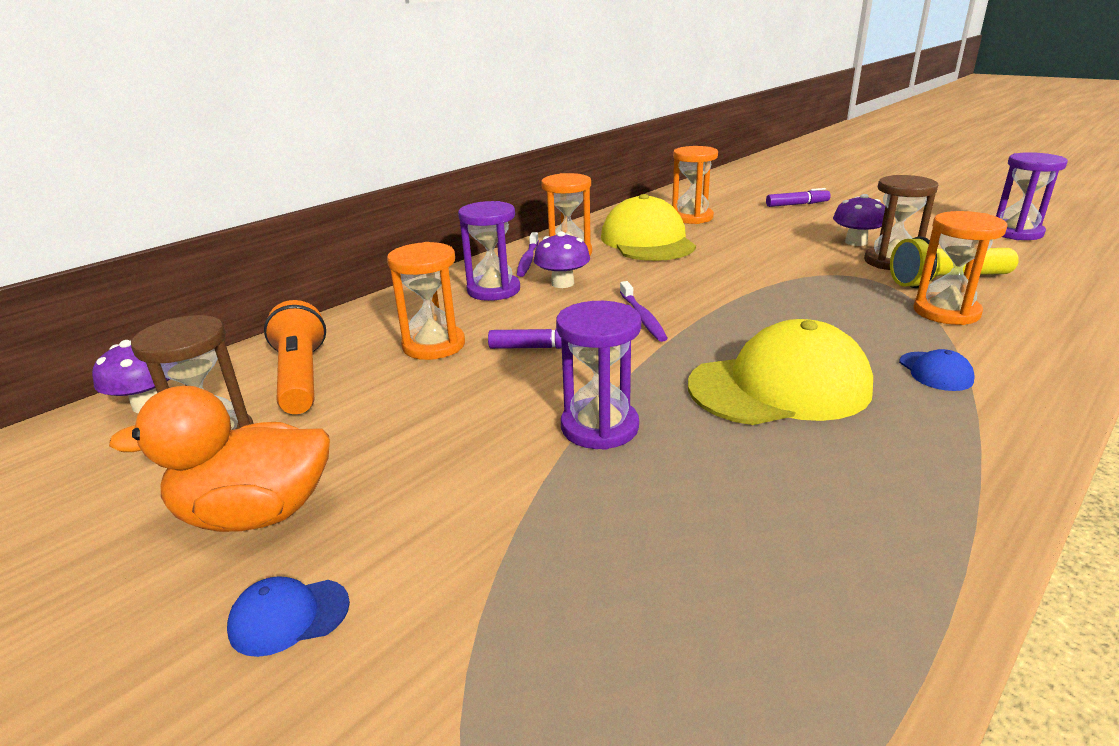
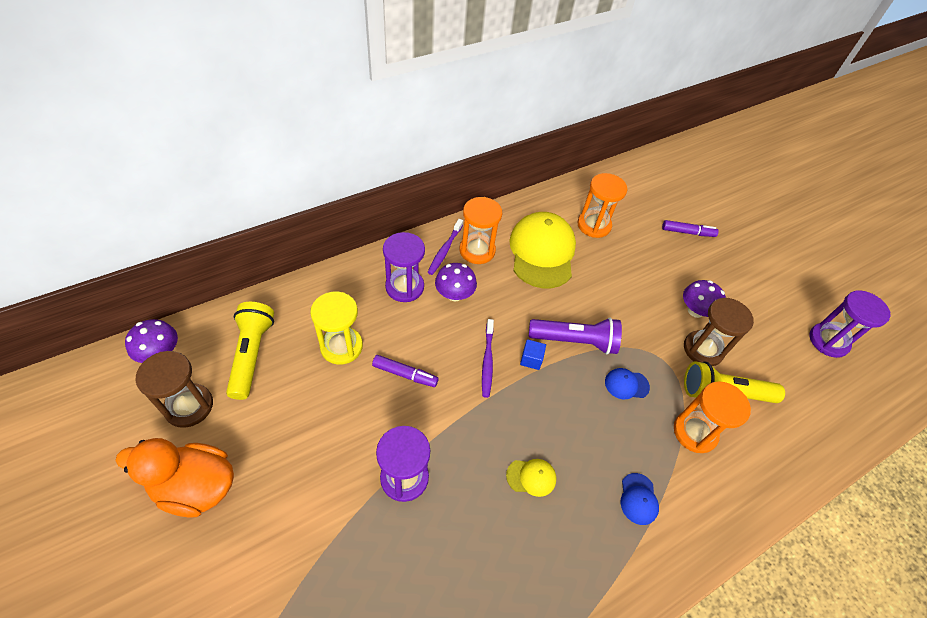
camera: 10 degrees right, 25 degrees up
blue cap [227,576,350,657] -> blue cap moved to [605,368,650,399]
orange flashlight [264,300,326,414] -> yellow flashlight [226,302,274,400]
orange hourglass [387,242,465,360] -> yellow hourglass [310,292,363,365]
yellow cap [688,319,873,425] -> yellow cap [506,459,557,497], size x0.42
none -> blue cube [520,339,546,370]
none -> purple flashlight [529,318,622,355]

